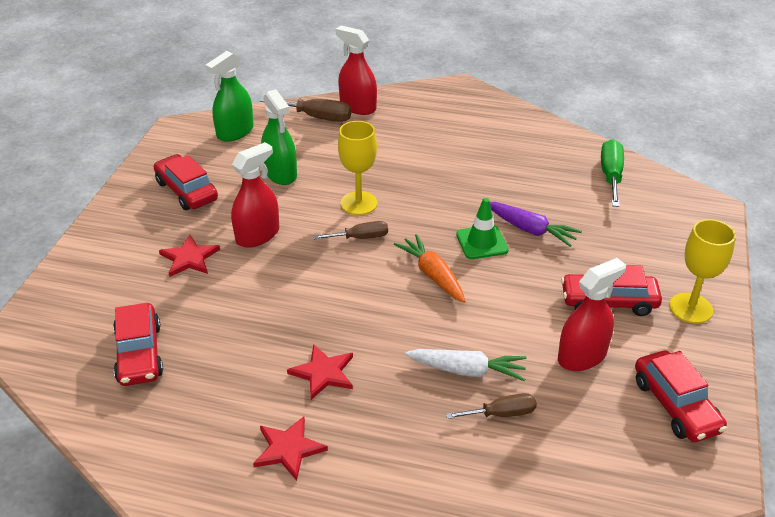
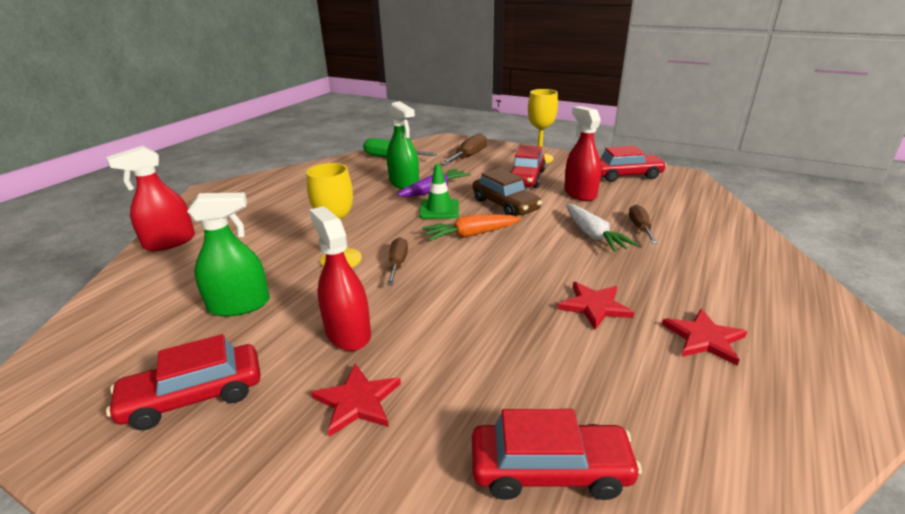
camera: 75 degrees left, 10 degrees down
green spray bottle [205,51,254,142] -> green spray bottle moved to [387,101,419,189]
brown screwdriver [259,98,352,122] -> brown screwdriver moved to [441,133,487,165]
white carrot [405,349,527,381] -> white carrot turned 135 degrees clockwise [566,204,638,252]
none -> brown car [473,168,542,216]

